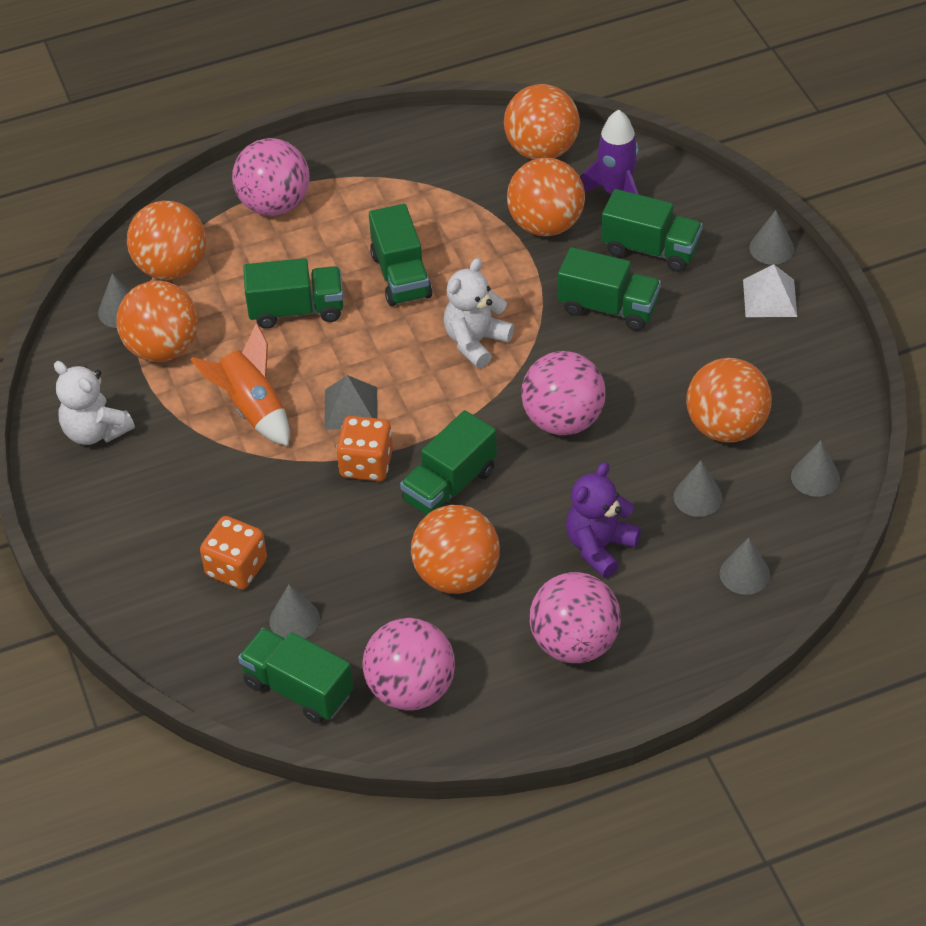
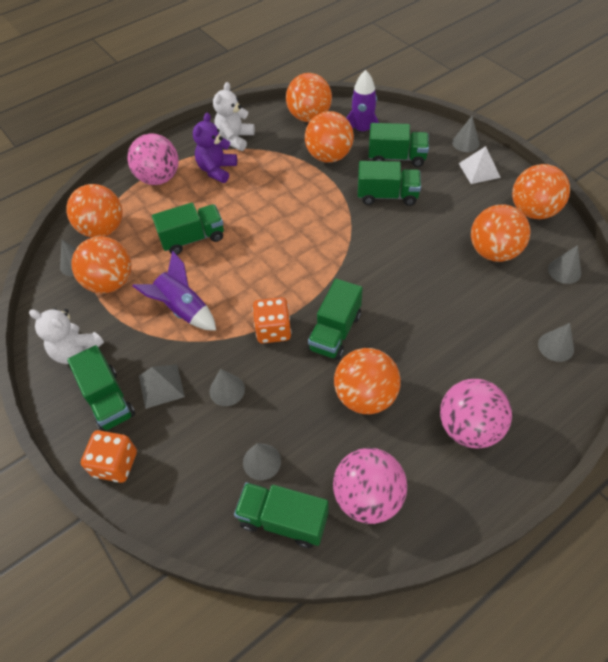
camera: 15 degrees left, 5 degrees up
orange rocket [190,323,290,446] -> purple rocket [133,251,216,331]
orange dice [200,516,267,590] -> orange dice moved to [81,430,137,483]
grey pyramid [325,375,378,430] -> grey pyramid moved to [139,364,185,409]
green truck [369,204,432,306] -> green truck moved to [67,345,135,431]
white teddy bear [444,258,514,368] -> white teddy bear moved to [213,82,255,151]
pink ball [521,351,606,435] -> none
purple teddy bear [566,462,641,578] -> purple teddy bear moved to [193,113,237,183]
grey cone [673,460,722,517] -> grey cone moved to [210,369,245,406]
none -> orange ball [512,164,570,219]

